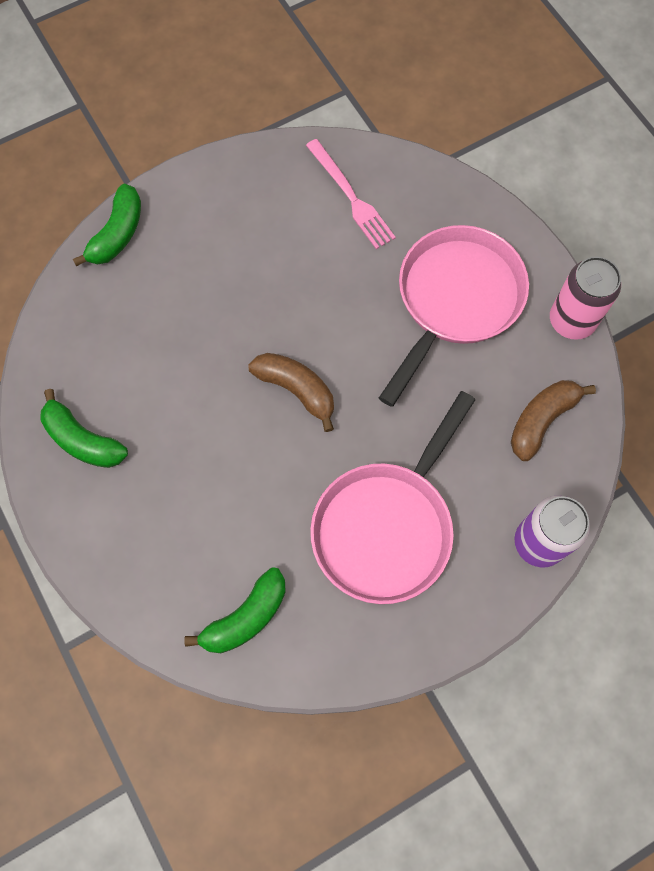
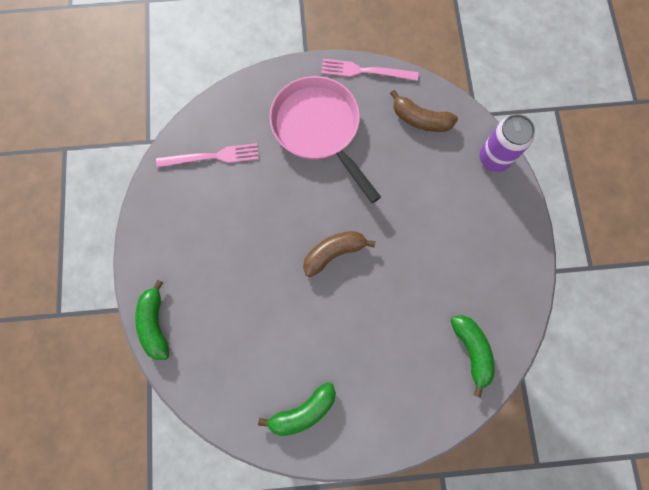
camera: 65 degrees left, 5 degrees up
green banana [73,184,141,267] -> green banana turned 150 degrees counterclockwise [135,280,169,360]
pink pan [310,391,475,604] -> none
brown banana [511,380,596,461] -> brown banana turned 45 degrees counterclockwise [390,90,458,132]
pink can [550,256,621,340] -> pink fork [321,59,419,81]

